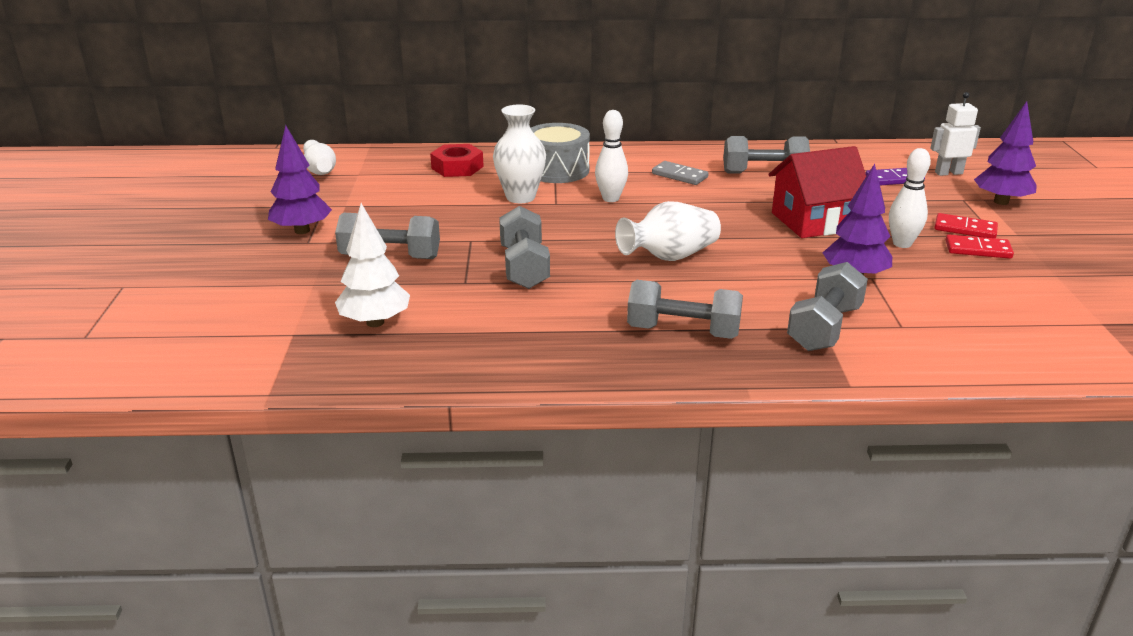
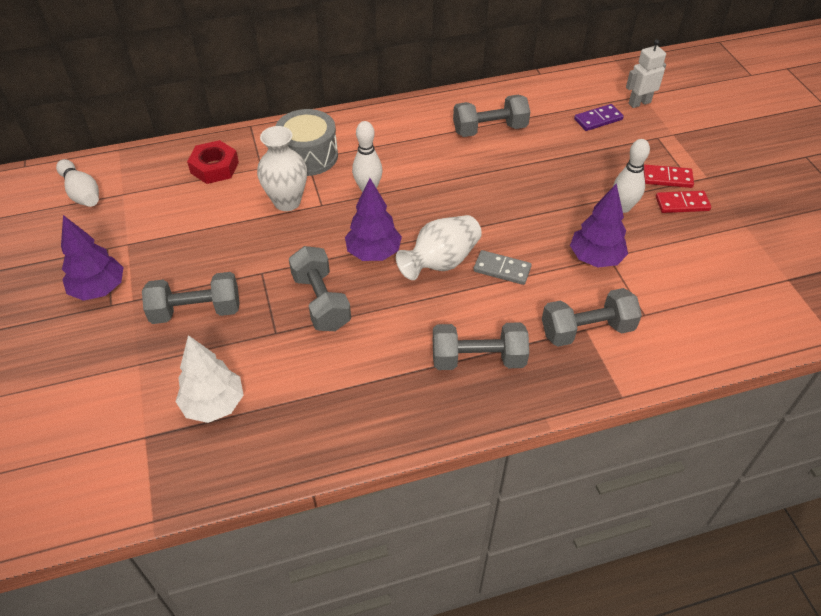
camera: 15 degrees left, 20 degrees up
grey domino [652,161,709,185] -> grey domino moved to [473,250,532,285]
red house [768,146,866,238] -> none
grey dumbbell [787,262,868,351] -> grey dumbbell turned 60 degrees clockwise [542,288,642,347]
purple tree [974,101,1037,205] -> purple tree moved to [345,178,402,261]

